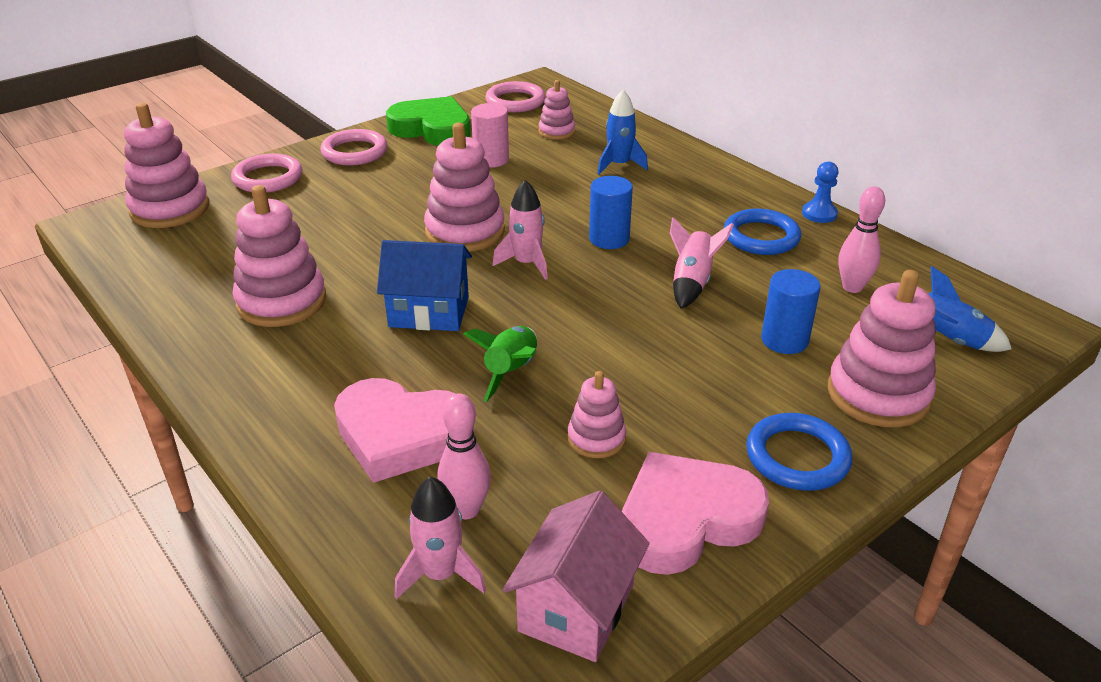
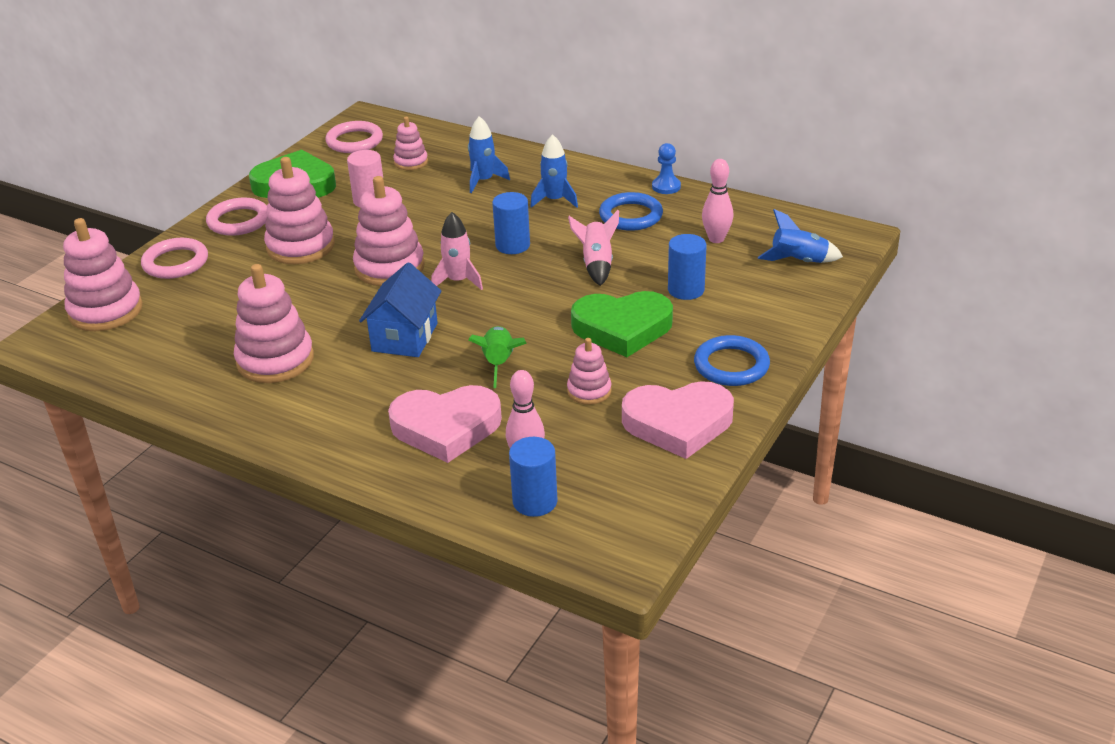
camera: 20 degrees left, 0 degrees up
blue house [377,240,472,331] -> blue house turned 60 degrees counterclockwise [359,262,441,357]
pink rocket [395,476,486,599] -> blue cylinder [509,437,558,517]
pink house [503,491,649,662] -> none
pink heart [622,452,769,575] -> pink heart turned 135 degrees counterclockwise [622,381,734,459]
pink stacking toy [828,270,936,427] -> pink stacking toy moved to [264,157,335,264]
none -> blue rocket [530,134,578,208]
none -> green heart [571,291,673,357]

